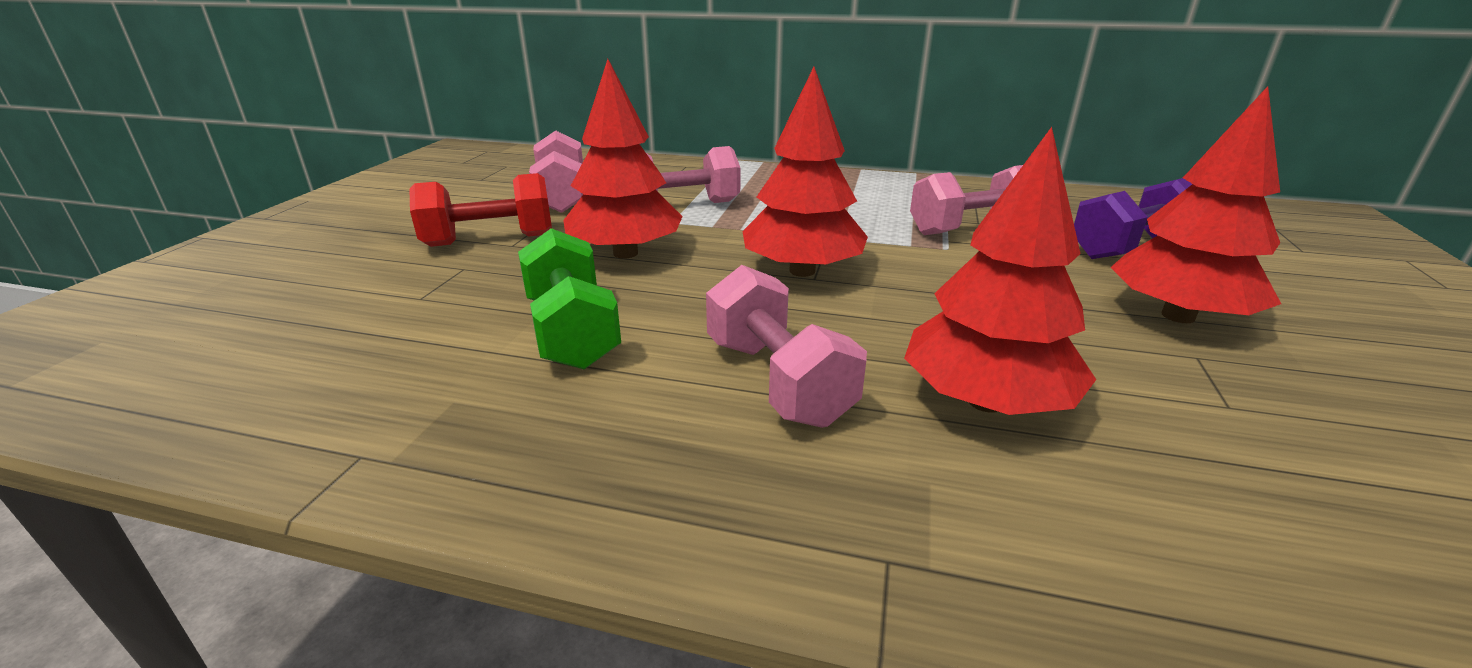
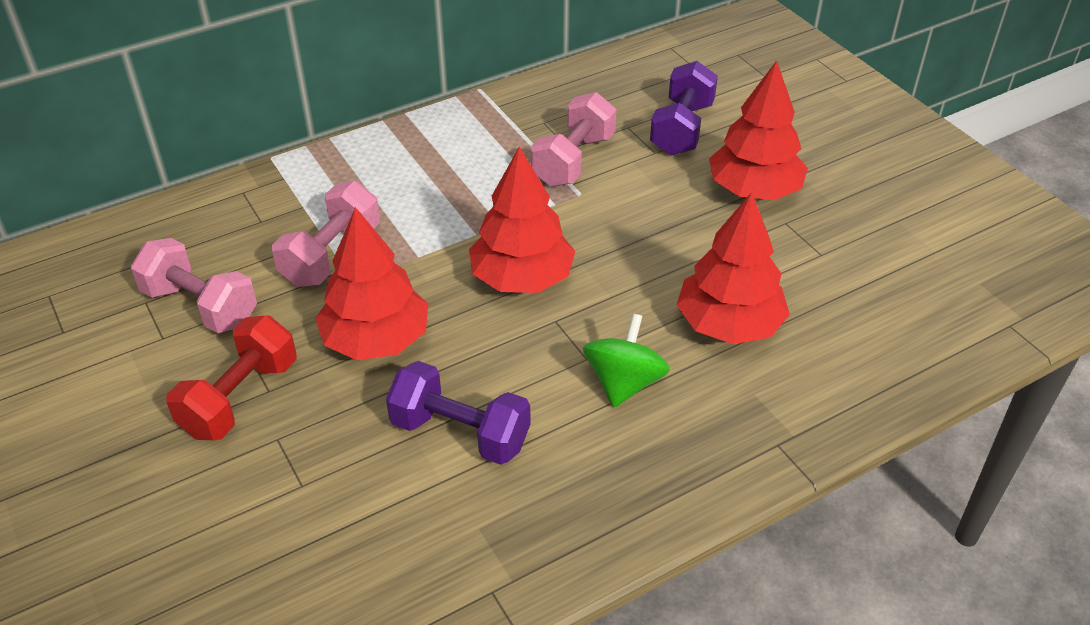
camera: 45 degrees left, 15 degrees up
green dumbbell [518,228,621,369] -> purple dumbbell [386,361,531,465]
pink dumbbell [706,265,867,428] -> green spinning top [583,314,670,407]

